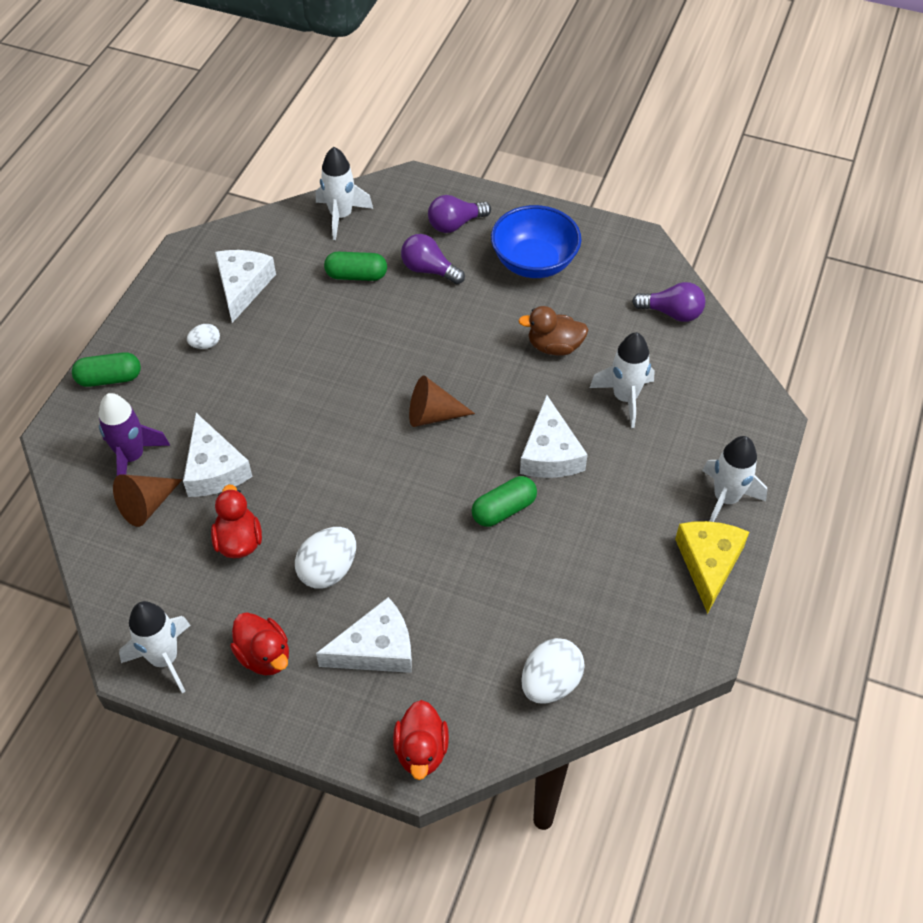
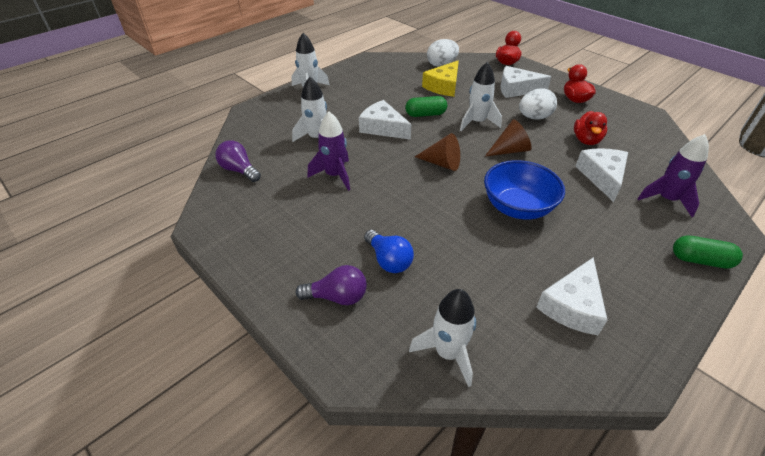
camera: 155 degrees left, 10 degrees down
brown cone [113,474,182,527] -> brown cone moved to [485,119,532,157]
white rocket [119,601,190,693] -> white rocket moved to [460,62,502,131]
white egg [187,324,220,349] -> none
green capsule [324,252,387,281] -> none
purple light bulb [401,234,465,284] -> blue light bulb [364,230,414,273]
blue bowl [491,205,582,278] -> blue bowl moved to [484,160,565,220]
brown duck [518,306,589,356] -> purple rocket [308,112,350,191]
white cheese [520,395,588,478] -> white cheese turned 75 degrees counterclockwise [359,100,411,140]
yellow cheese [675,521,749,614] -> yellow cheese moved to [422,60,459,97]

